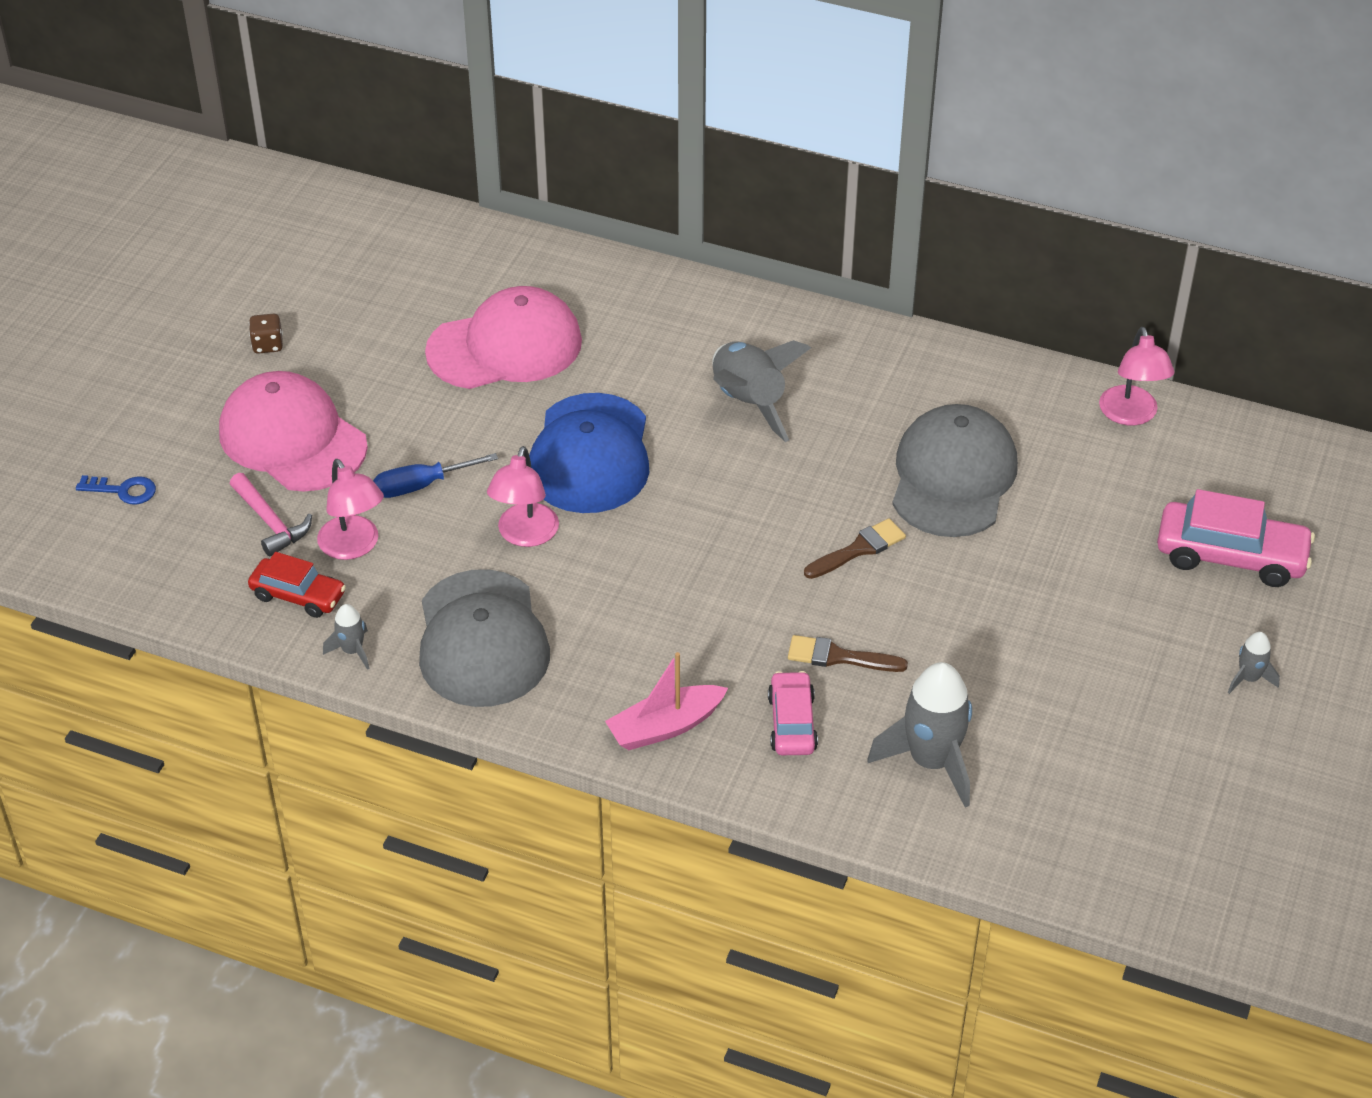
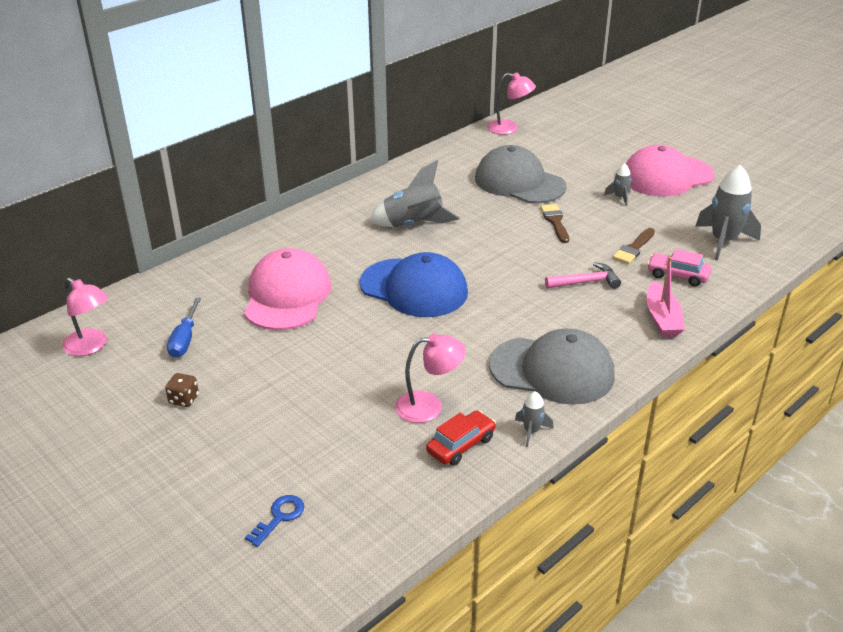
camera: 65 degrees left, 10 degrees down
pink cap [219,371,368,492] -> pink cap moved to [626,145,714,196]
pink hammer [230,473,312,557] -> pink hammer moved to [545,262,621,289]
blue screwdriver [373,453,498,498] -> blue screwdriver moved to [167,298,201,358]
pink lamp [487,446,559,547] -> pink lamp moved to [62,277,108,356]
pink car [1157,489,1315,587] -> none
grey rocket [1228,632,1280,694] -> grey rocket moved to [604,163,631,206]

